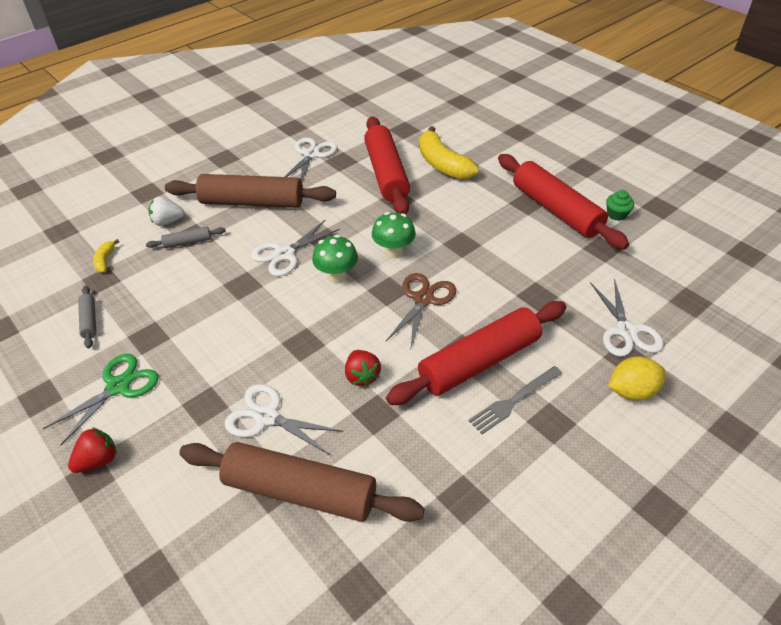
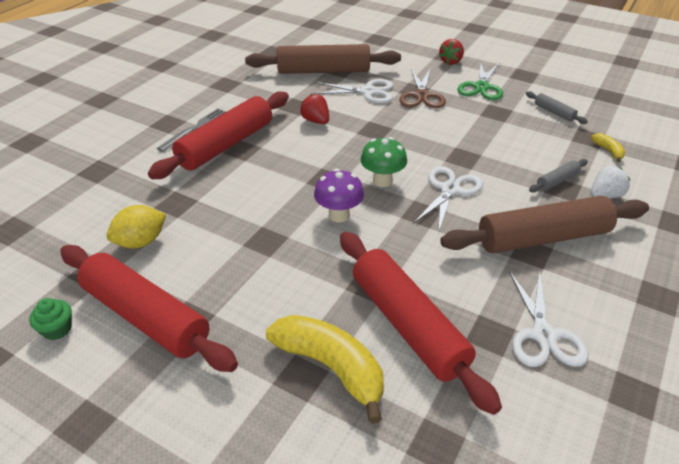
camera: 160 degrees right, 5 degrees down
green mushroom [372,212,416,259] -> purple mushroom [314,169,364,223]
brown scissors [386,273,456,347] -> brown scissors moved to [399,69,446,108]
white scissors [590,279,664,357] -> none
yellow lemon [608,356,666,401] -> yellow lemon moved to [107,205,166,248]

